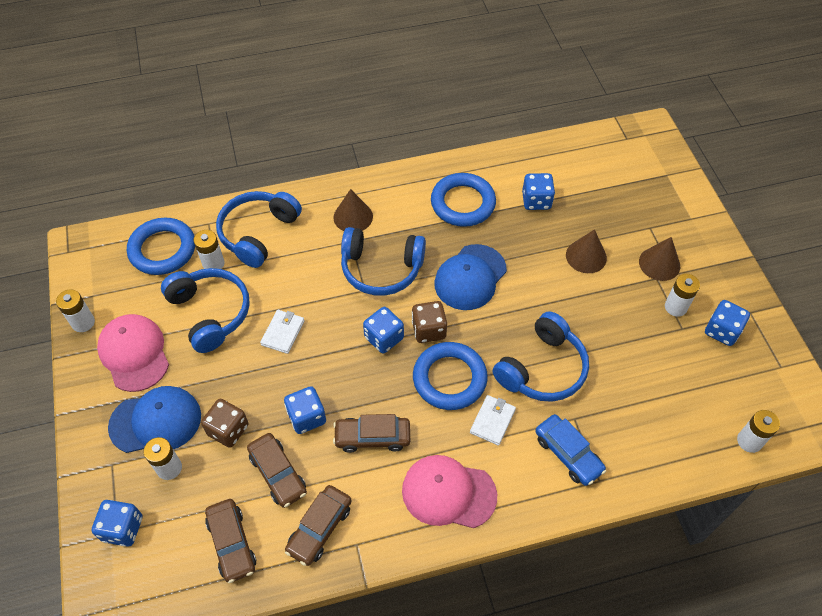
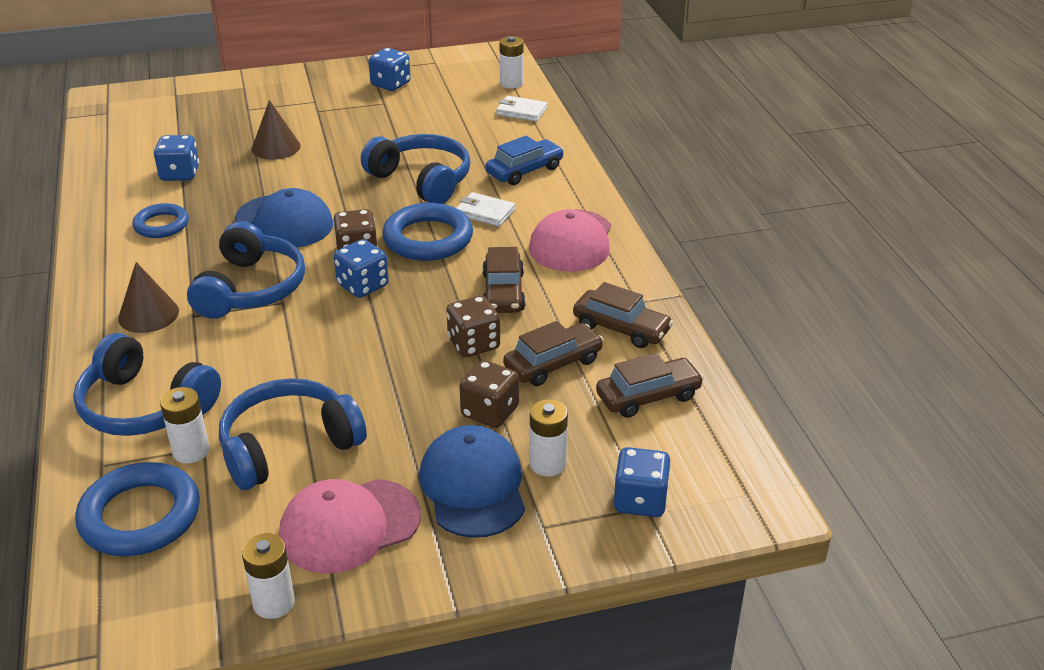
camera: 90 degrees left, 20 degrees down
white wallet [260,310,304,354] -> white wallet moved to [496,96,548,122]
blue dice [284,386,326,434] -> brown dice [446,296,500,357]
blue ring [431,173,496,227] -> blue ring [132,203,189,238], size x0.62
brown cone [639,237,680,281] -> none
white battery [665,274,700,317] -> none

